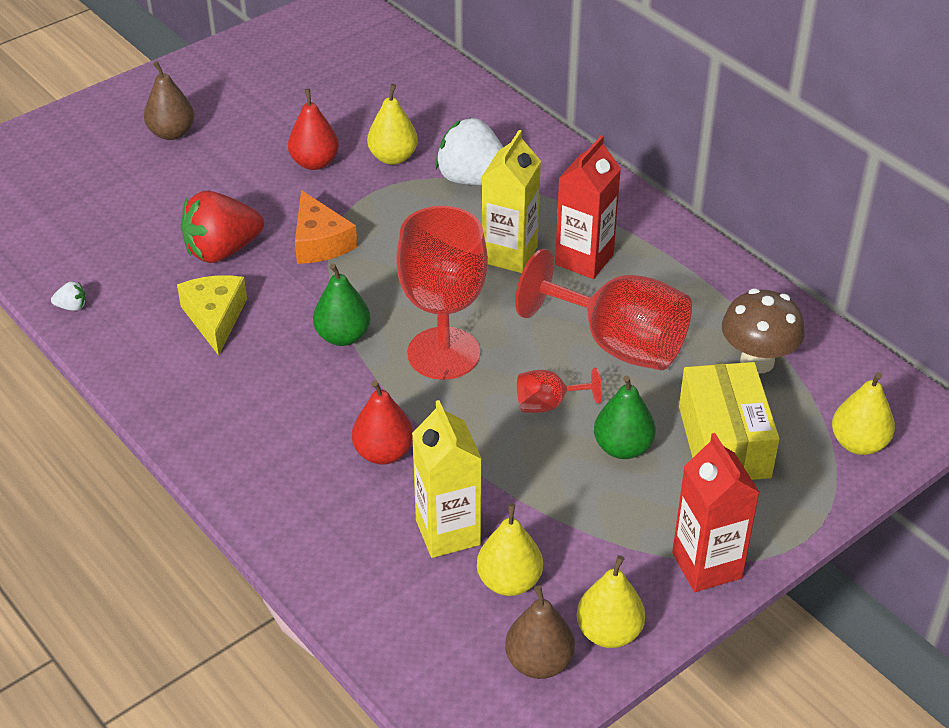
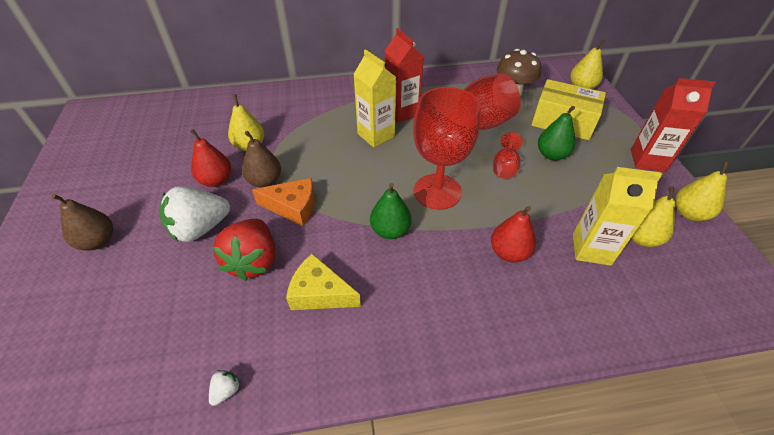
camera: 60 degrees left, 5 degrees up
white strawberry [435,117,503,185] -> white strawberry moved to [160,186,230,242]
brown pear [505,585,575,679] -> brown pear moved to [242,131,281,188]

